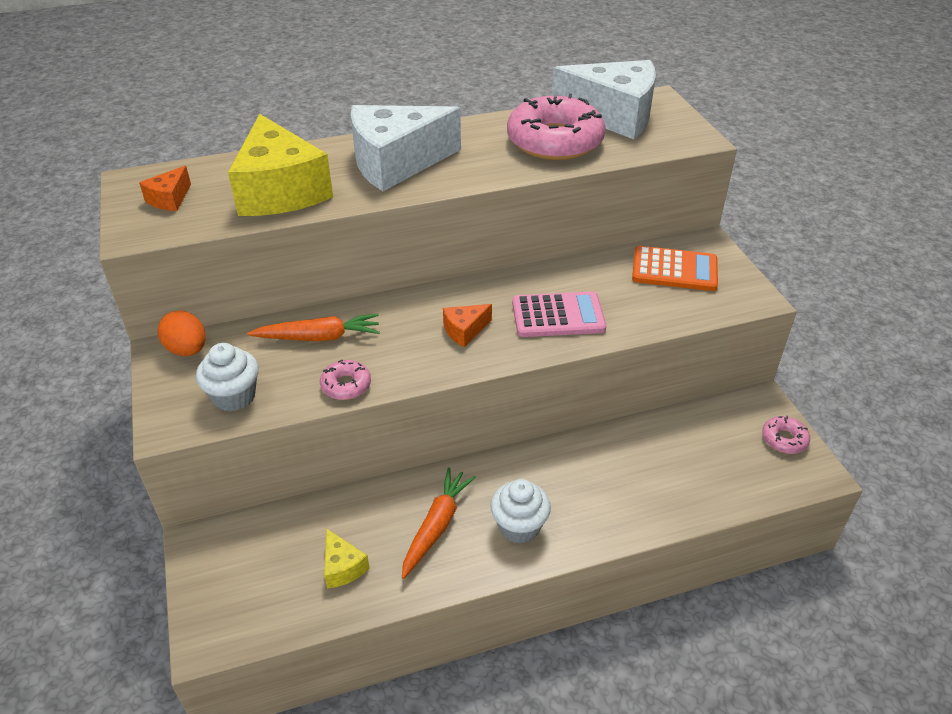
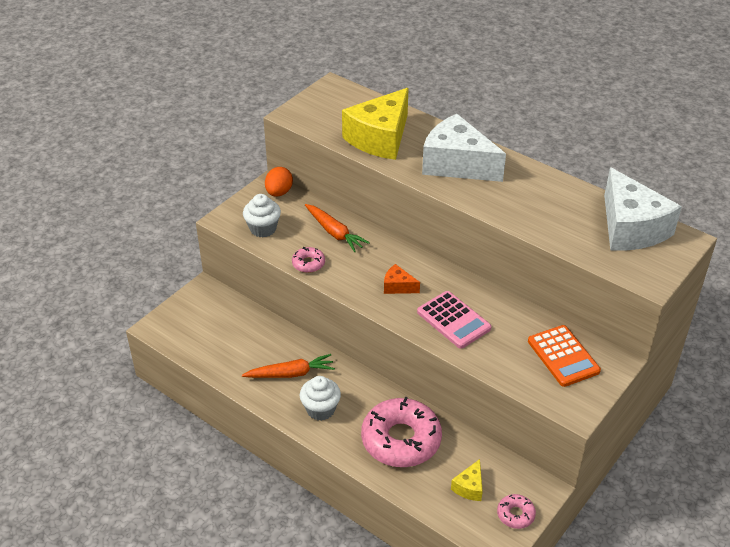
camera: 55 degrees right, 0 degrees up
orange cheese [139,166,191,211] -> none
yellow cheese [324,528,370,589] -> yellow cheese moved to [451,459,483,501]
pink donut [507,94,606,160] -> pink donut moved to [361,396,442,467]

